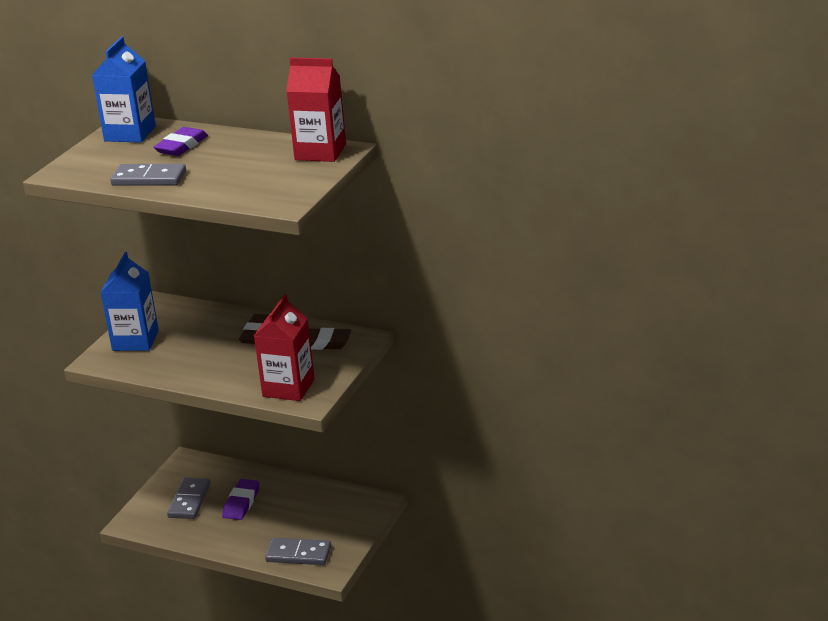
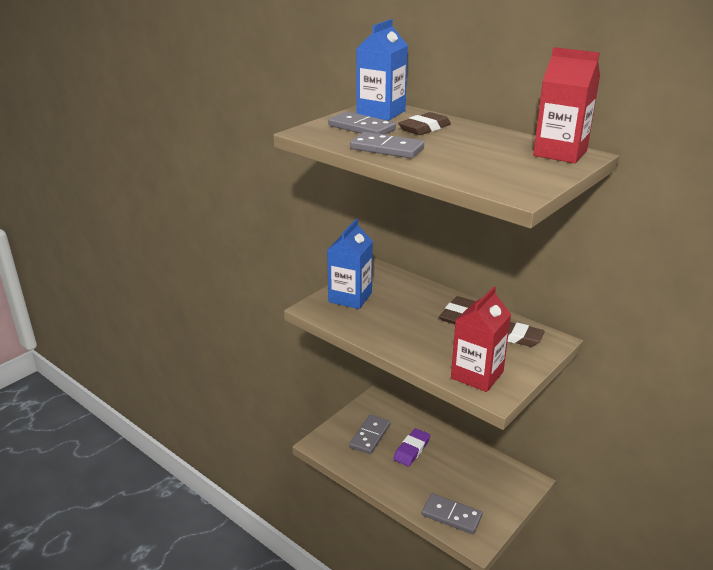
camera: 15 degrees right, 0 degrees up
purple eraser [154,127,208,156] -> brown eraser [398,112,451,135]
none -> grey domino [328,112,396,135]

